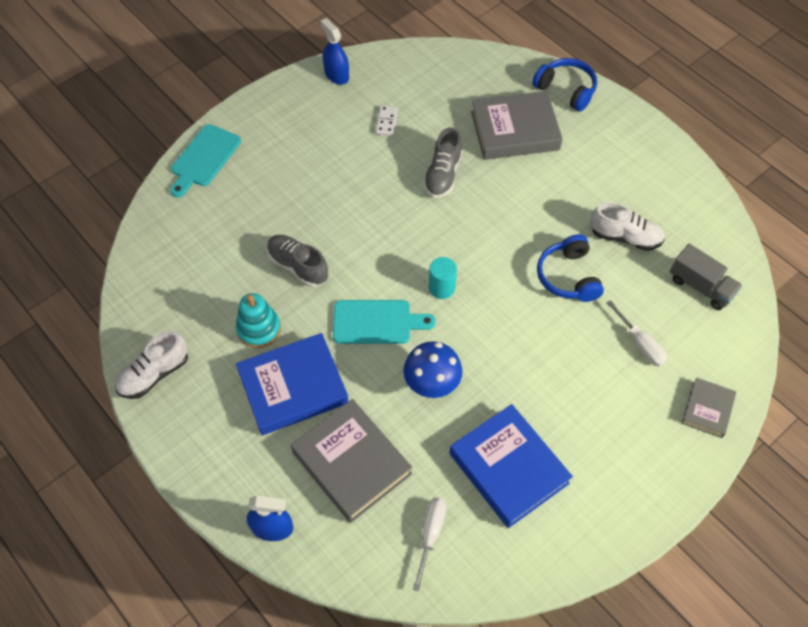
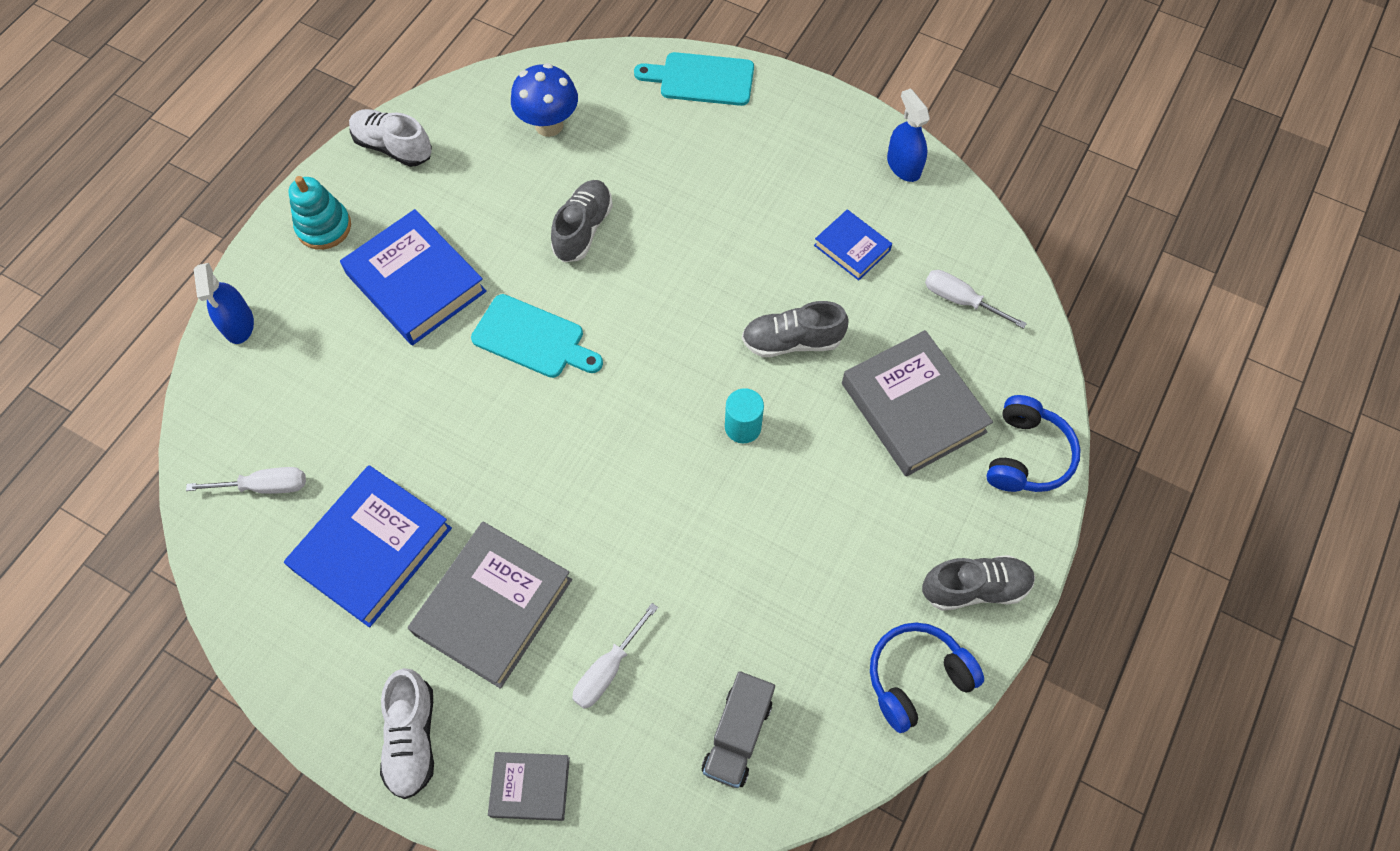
camera: 70 degrees right, 5 degrees up
turquoise stacking toy [236,293,281,348] -> turquoise stacking toy moved to [288,176,351,250]
grey book [291,399,412,523] -> grey book moved to [408,522,572,689]
blue spray bottle [320,18,349,85] -> blue spray bottle turned 60 degrees counterclockwise [887,88,930,182]
turquoise cutting board [333,300,436,344] -> turquoise cutting board turned 45 degrees counterclockwise [471,294,603,378]
white domino [376,105,398,136] -> blue book [814,209,892,281]
blue mushroom [403,341,462,398] -> blue mushroom moved to [511,63,578,137]
turquoise cylinder [429,257,457,299] -> turquoise cylinder moved to [725,388,764,443]
blue headphones [537,234,604,302] -> blue headphones moved to [870,622,984,733]
white shoe [590,202,665,251] -> white shoe moved to [380,668,434,799]
none -> grey shoe [922,555,1035,611]
none -> white screwdriver [925,270,1027,329]

